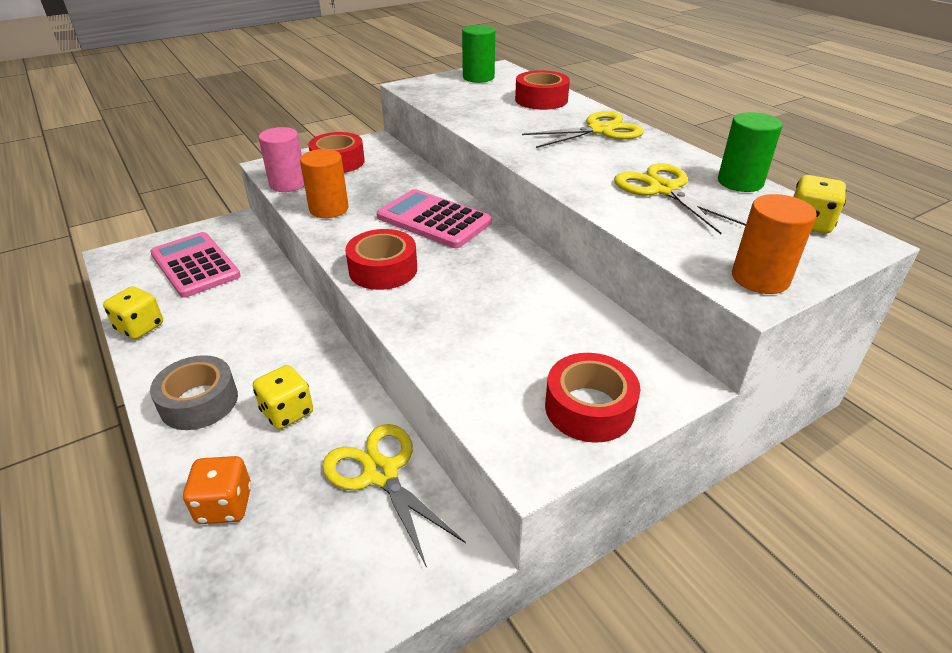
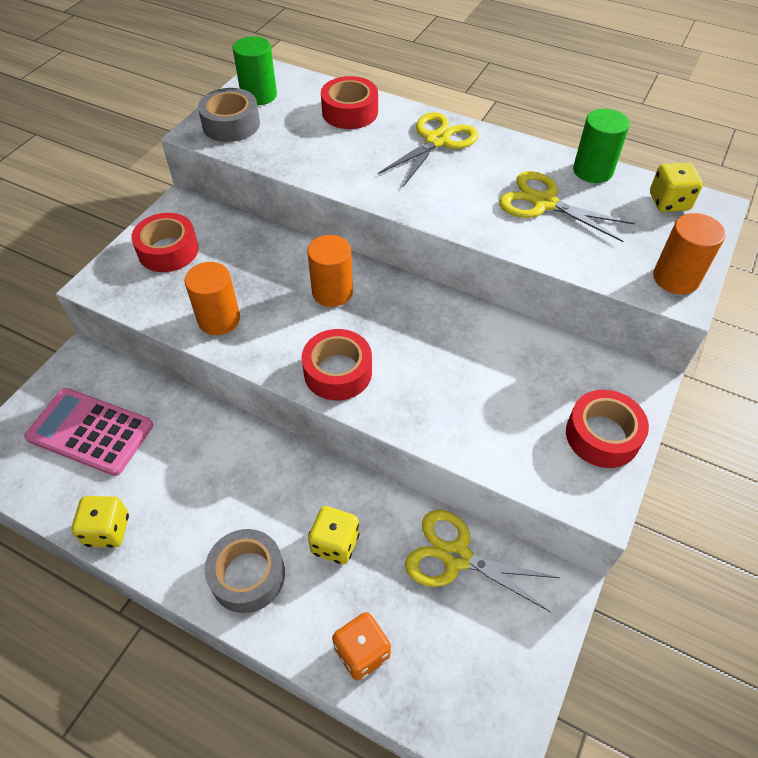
camera: 30 degrees left, 15 degrees up
pink cylinder [258,127,304,192] -> none
pink calculator [377,189,492,248] -> orange cylinder [307,235,353,307]
none -> grey tape [198,88,260,142]

